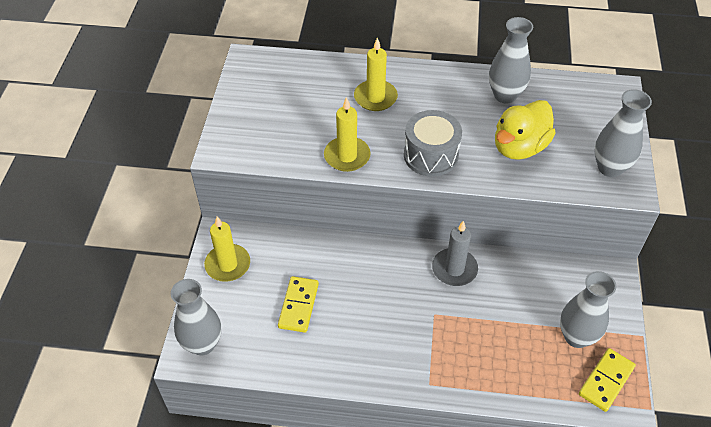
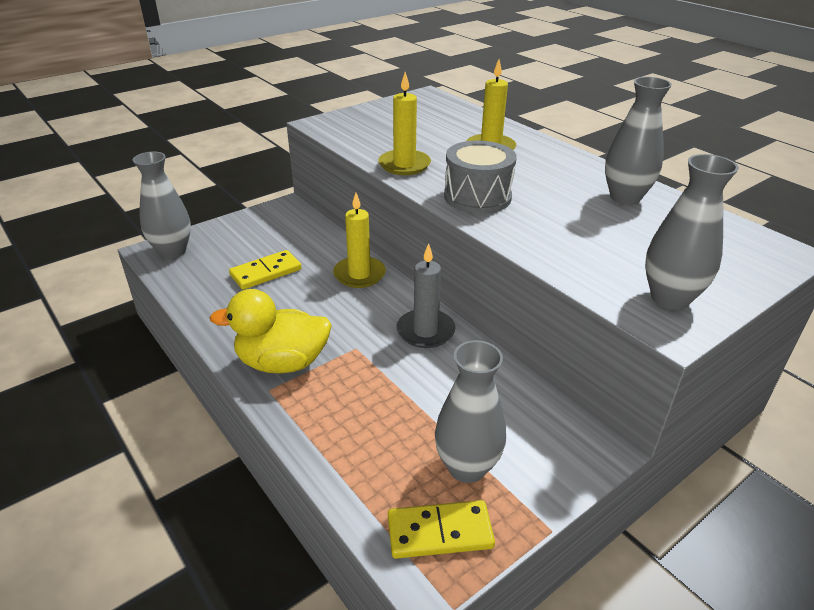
camera: 45 degrees right, 15 degrees down
yellow candle [204,217,250,282] -> yellow candle moved to [333,193,386,288]
yellow duck [495,100,556,160] -> yellow duck moved to [209,289,332,373]

